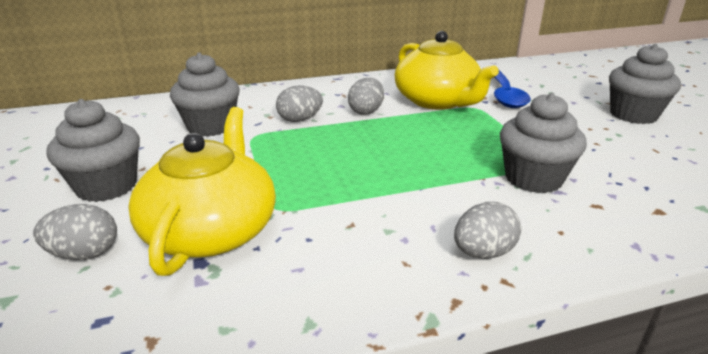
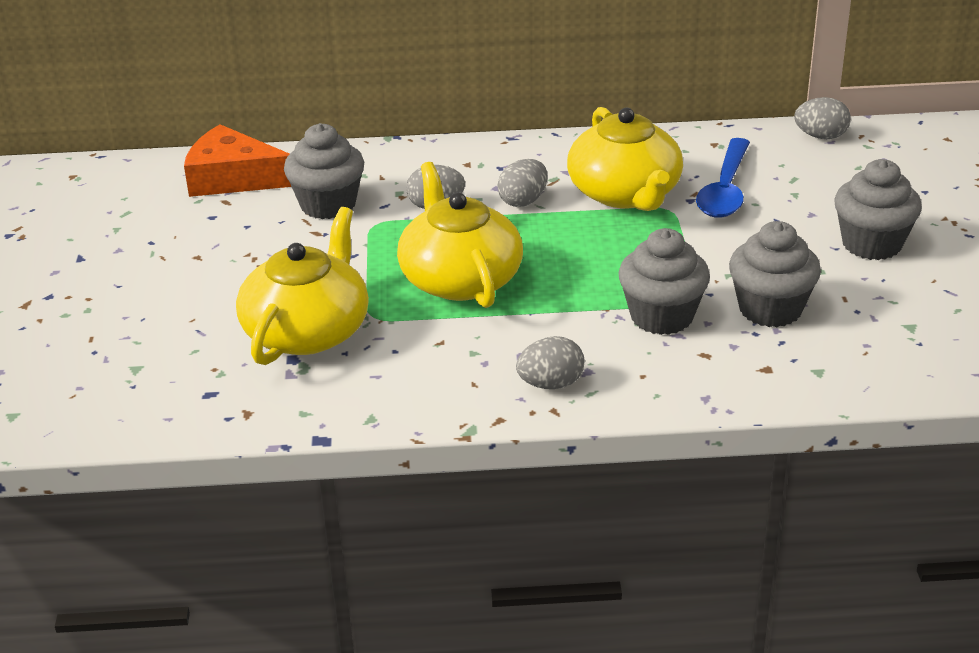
camera: 15 degrees right, 5 degrees up
grey egg [33,204,117,260] -> grey egg moved to [794,97,851,139]
grey cupcake [47,99,140,202] -> grey cupcake moved to [729,221,821,327]
none -> orange cheese [184,124,291,197]
none -> yellow teapot [397,162,523,308]

